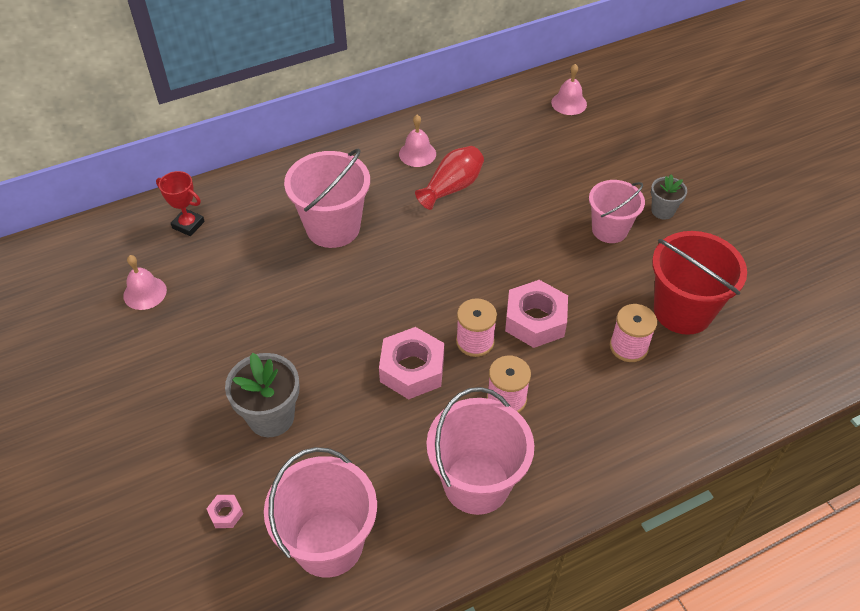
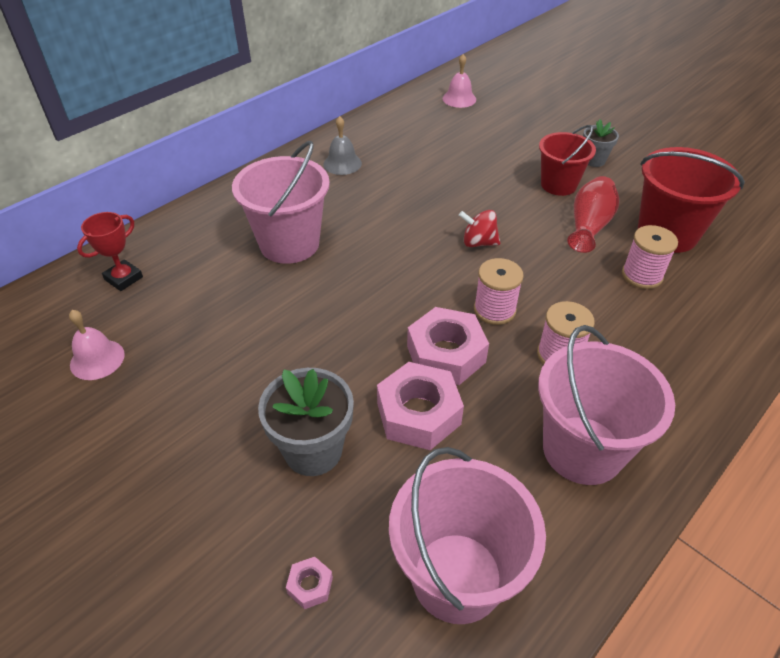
camera: 20 degrees left, 5 degrees down
red trophy [156,171,205,236] -> red trophy turned 60 degrees counterclockwise [77,212,143,291]
pink bell [399,115,436,167] -> grey bell [323,116,362,175]
red vase [415,146,484,210] -> red vase moved to [567,176,619,253]
pink nut [505,280,568,348] -> pink nut moved to [377,362,464,450]
pink bucket [589,180,645,243] -> red bucket [539,125,596,196]
none -> red spinning top [459,210,500,247]

